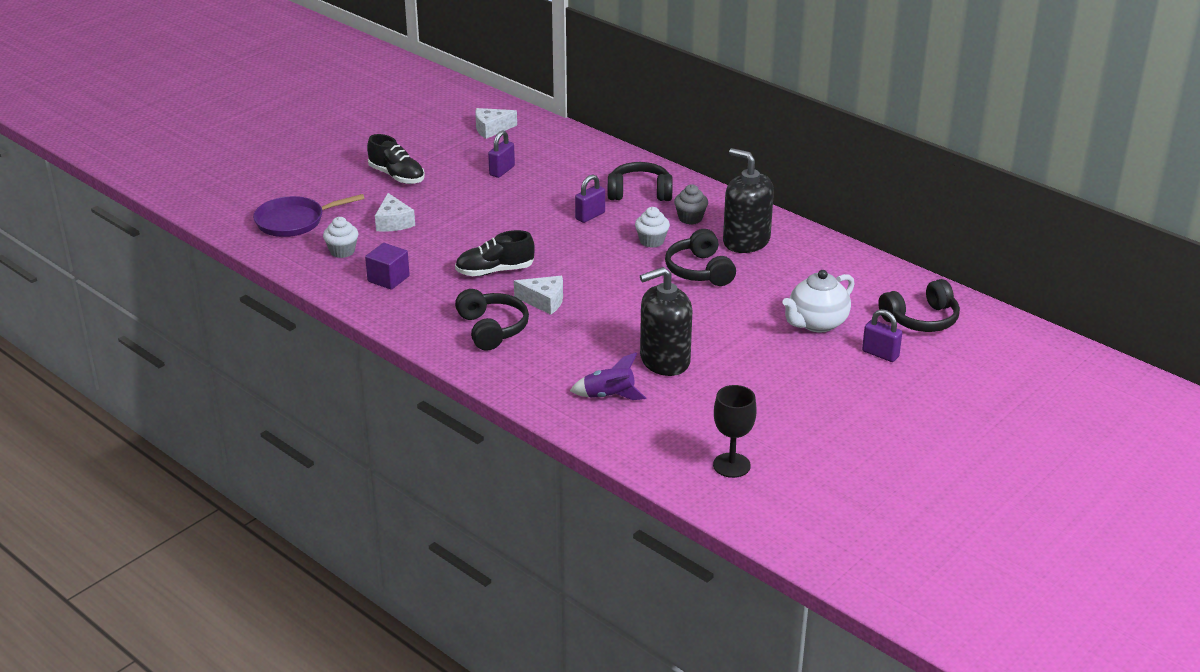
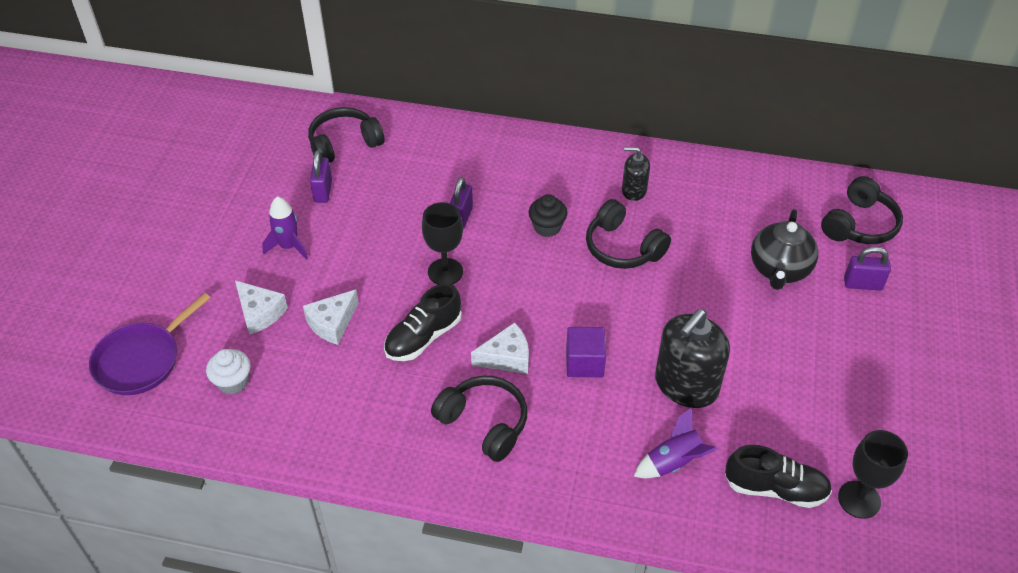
camera: 30 degrees left, 15 degrees up
purple cube [365,243,410,290] -> purple cube moved to [566,327,606,377]
black shoe [367,134,425,184] -> black shoe moved to [725,445,832,508]
white cheese [475,108,517,139] -> white cheese moved to [303,289,359,345]
black headphones [608,162,673,201] -> black headphones moved to [308,107,385,163]
white cupcake [635,207,670,248] -> black cupcake [529,194,567,237]
grey cupcake [674,184,708,225] -> none
black soap dispenser [723,148,774,253] -> black soap dispenser [622,147,650,201], size x0.54
white teapot [782,270,854,332] -> black teapot [751,209,818,290]
none -> purple rocket [262,196,308,260]
none -> black goblet [422,202,463,285]

